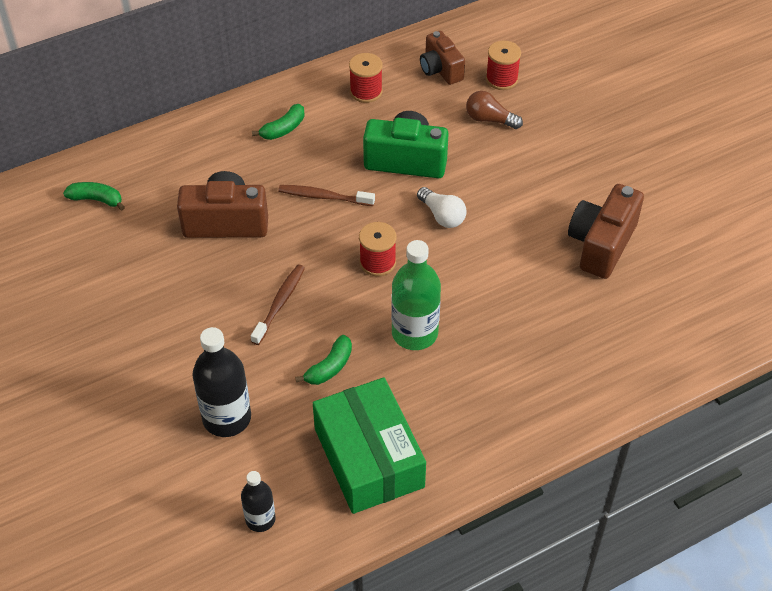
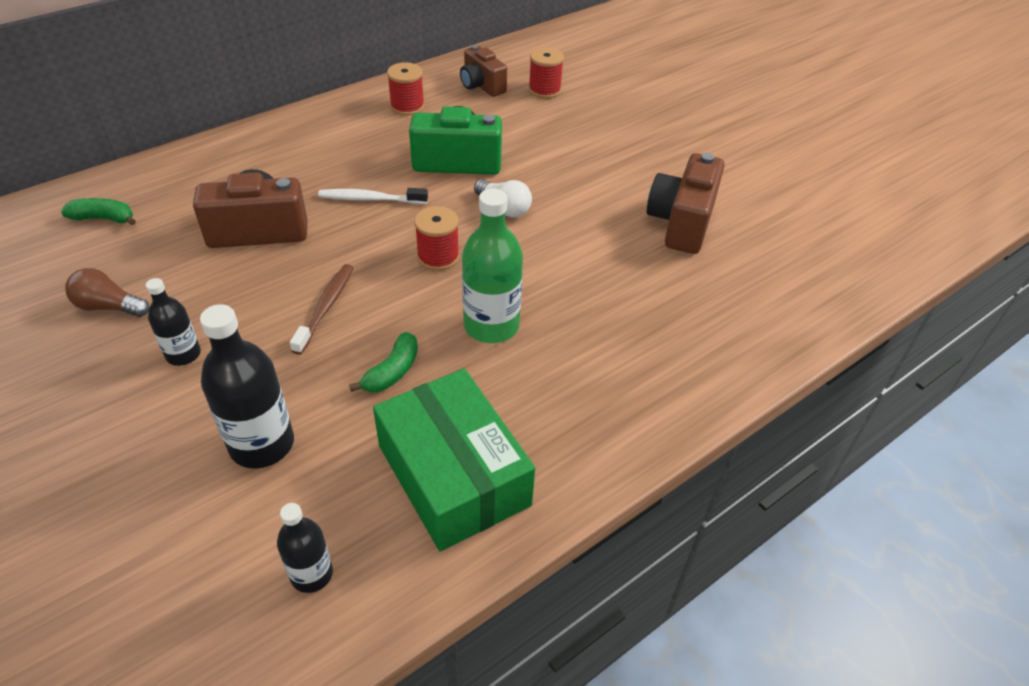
camera: 10 degrees left, 5 degrees down
green banana [252,104,305,140] -> none
brown toothbrush [278,185,375,206] -> white toothbrush [318,188,428,204]
brown light bulb [466,91,523,129] -> brown light bulb moved to [65,268,149,317]
none -> black bottle [146,278,201,366]

